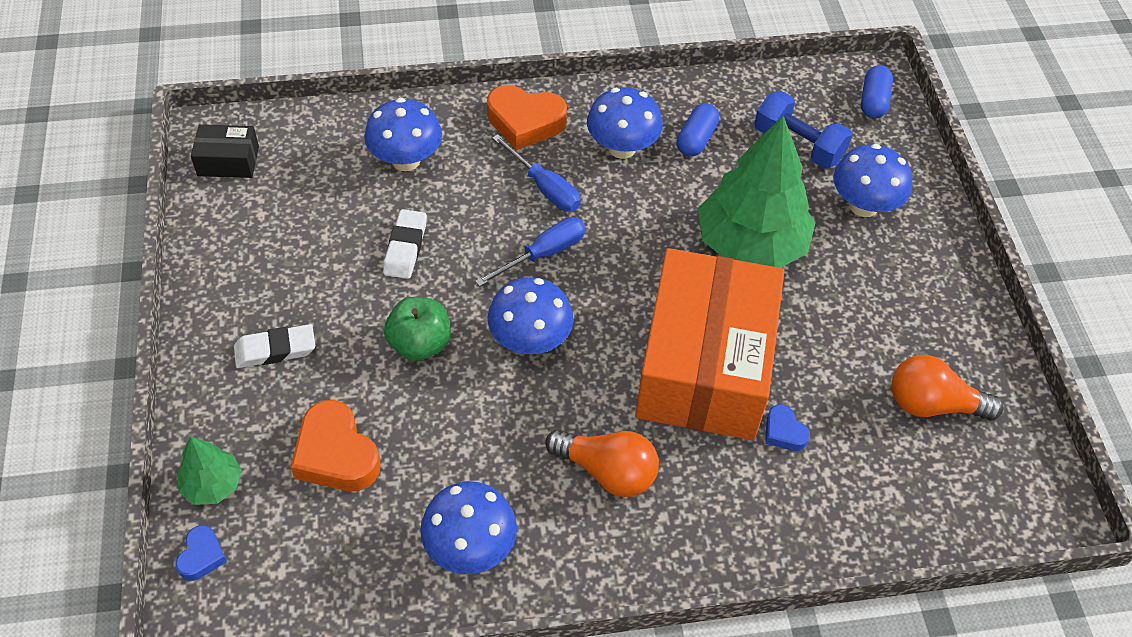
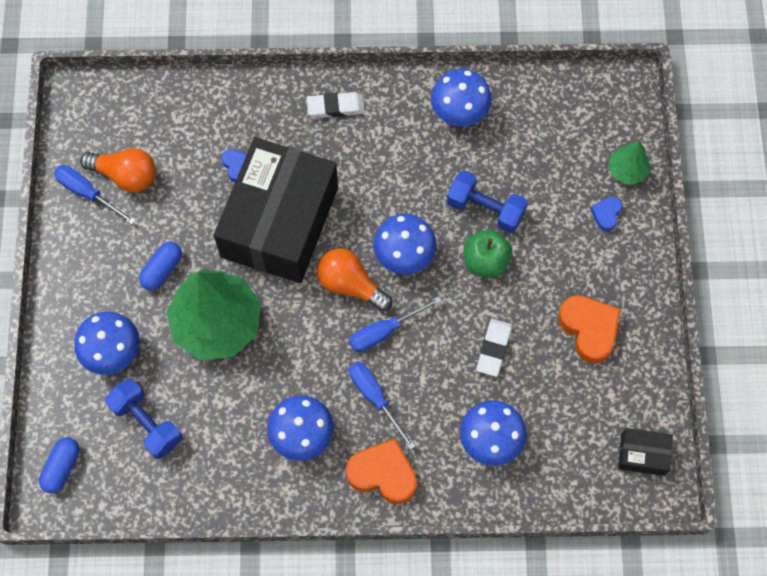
camera: 170 degrees left, 15 degrees up
blue heart [175,525,227,581] -> blue heart moved to [590,196,622,232]
white eraser [234,324,315,368] -> white eraser moved to [307,92,365,118]
orange heart [291,400,381,491] -> orange heart moved to [558,295,621,364]
orange light bulb [545,429,659,497] -> orange light bulb moved to [317,248,392,312]
orange box [635,248,784,440] -> black box [214,137,338,283]
blue capsule [677,103,719,156] -> blue capsule moved to [139,242,182,291]
none -> blue screwdriver [54,165,136,224]
none -> blue dumbbell [447,170,528,233]

